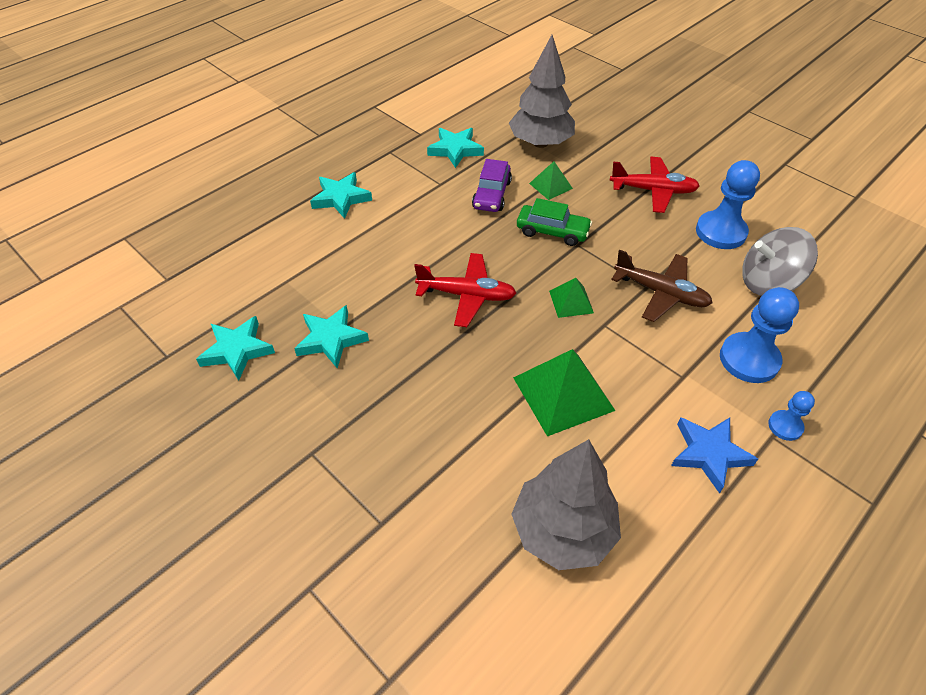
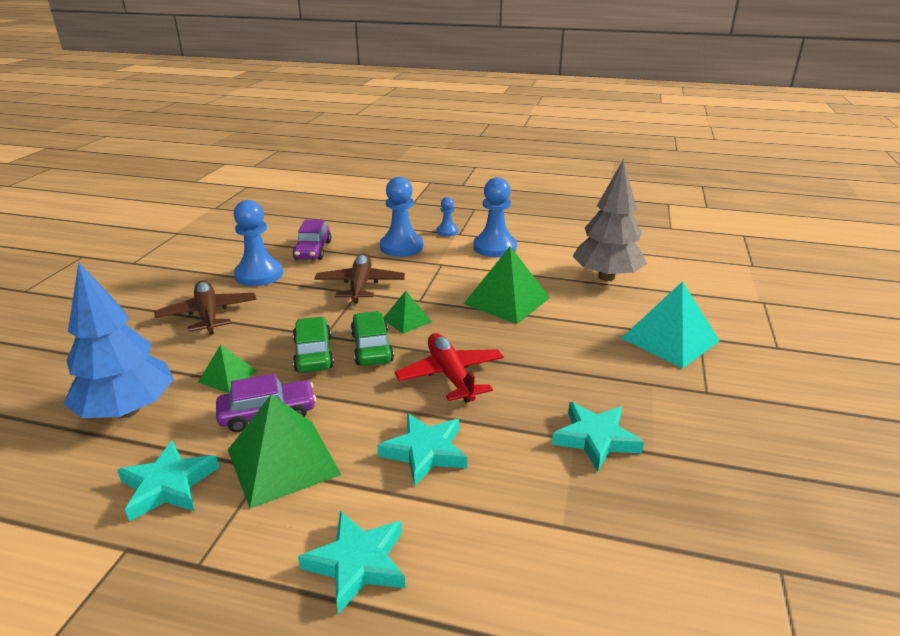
camera: 120 degrees left, 20 degrees down
turquoise star [196,316,275,380] -> turquoise star moved to [377,413,467,486]
grey tree [509,35,575,148] -> blue tree [64,263,174,418]
red plane [610,157,700,213] -> brown plane [154,280,257,334]
blue star [671,417,758,494] -> blue pawn [473,177,517,257]
grey spinning top [742,227,818,296] -> purple car [293,220,331,260]
none -> green pyramid [228,395,341,509]
none -> green car [350,311,394,366]
none -> turquoise pyramid [621,281,720,368]

